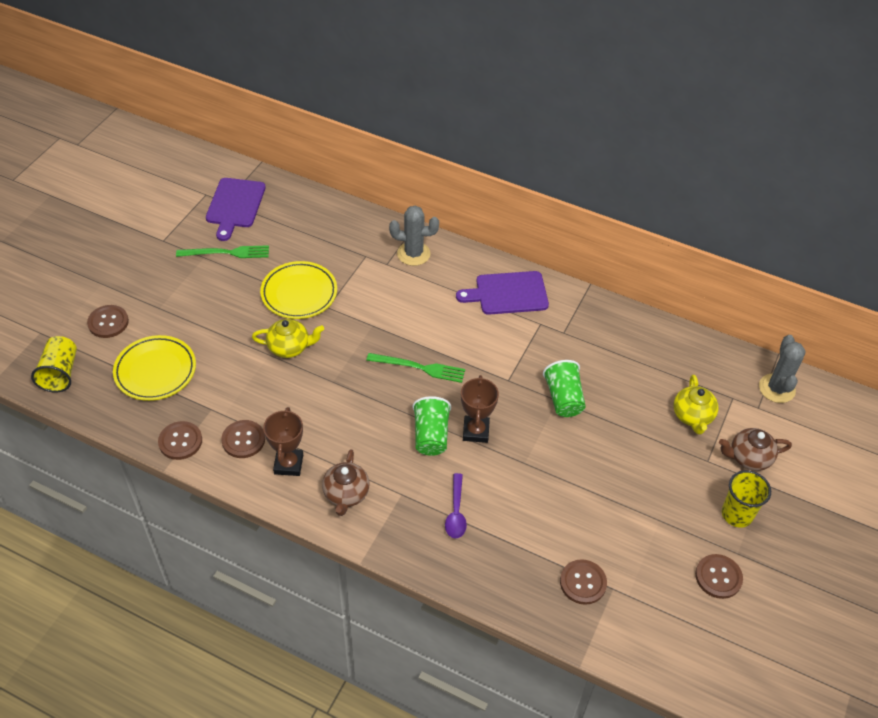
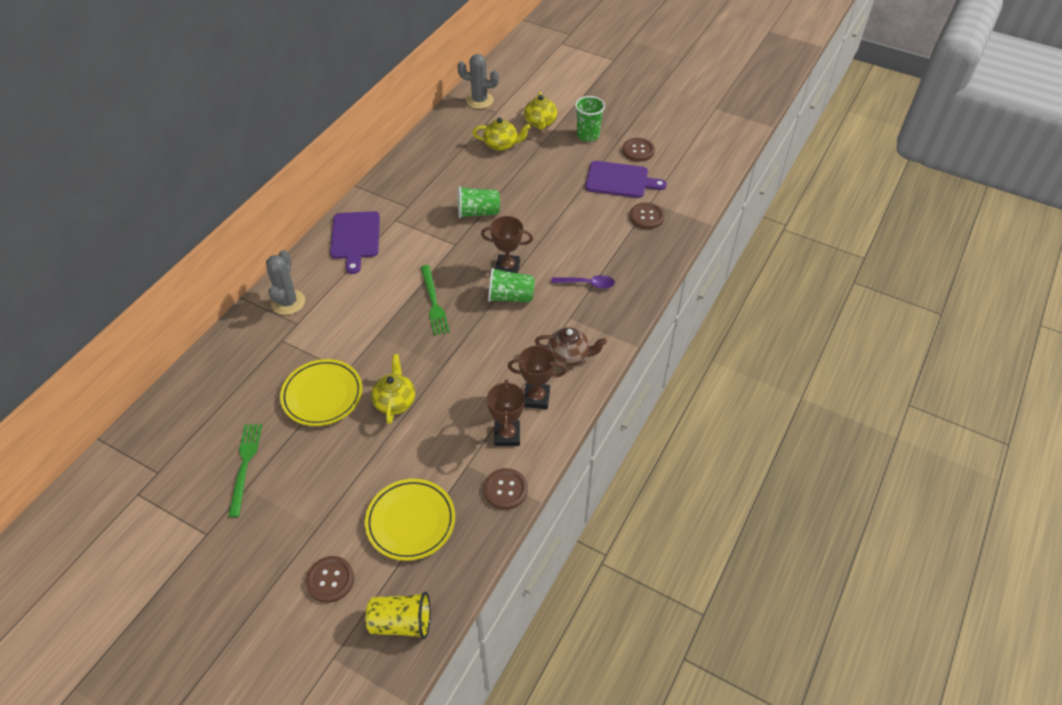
camera: 85 degrees left, 0 degrees up
purple cutting board [206,178,266,241] -> purple cutting board moved to [585,161,667,198]
brown button [221,420,265,458] -> brown trophy [487,379,525,446]
green fork [366,353,465,383] -> green fork turned 150 degrees clockwise [421,265,450,335]
brown teapot [719,428,792,471] -> yellow teapot [524,92,557,130]
yellow cup [722,470,771,528] -> green cup [575,96,605,142]

